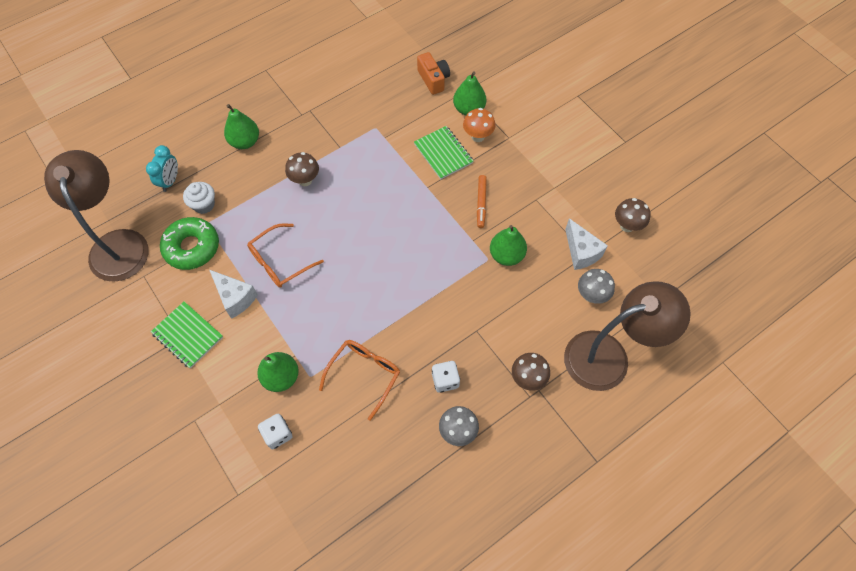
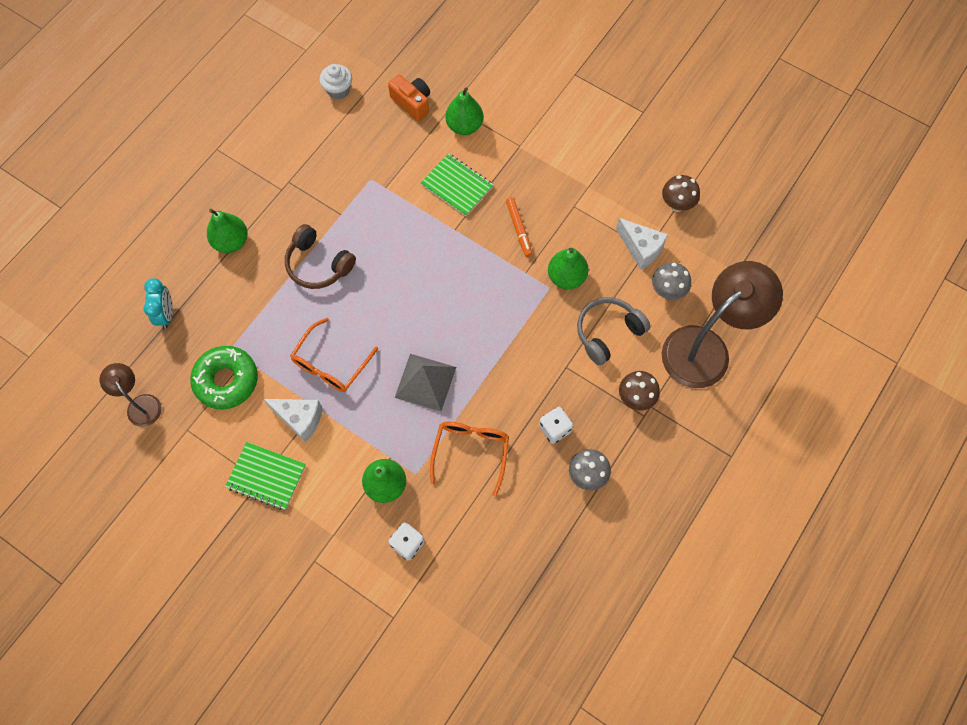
camera: 20 degrees left, 5 degrees up
brown lamp [44,150,149,282] -> brown lamp [99,363,162,427], size x0.50
white cupcake [183,182,215,214] -> white cupcake moved to [319,64,352,100]
brown mushroom [285,152,319,186] -> brown headphones [285,224,356,289]
orange mushroom [463,108,495,142] -> none
none -> grey pyramid [395,354,456,411]
none -> grey headphones [577,297,650,365]

